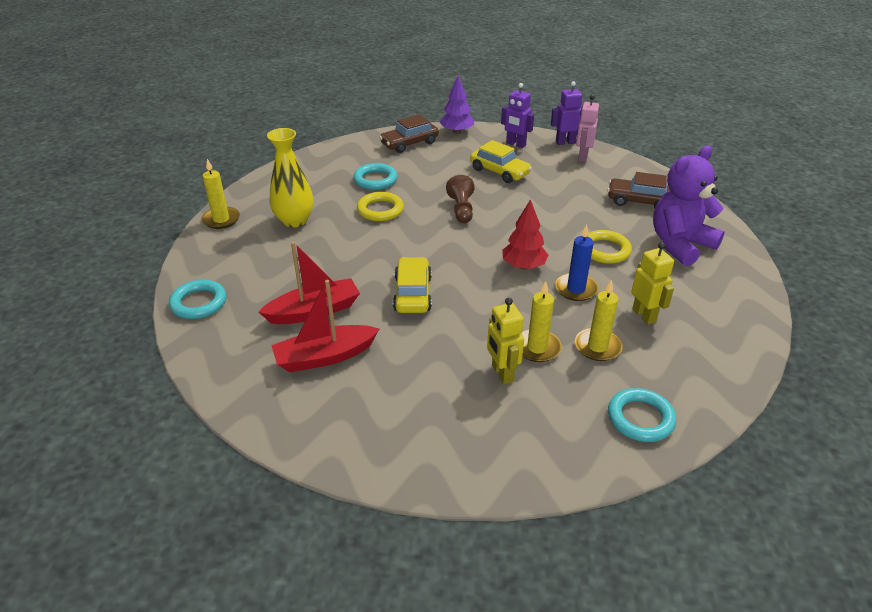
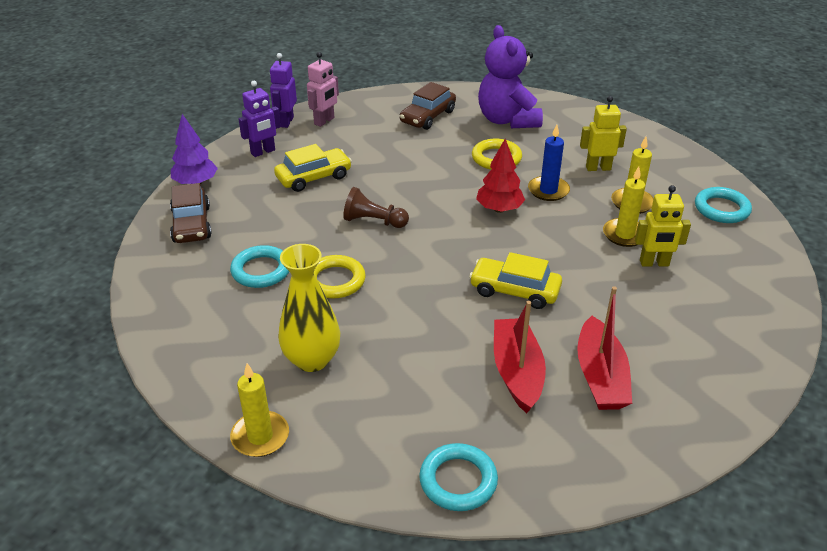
camera: 70 degrees left, 0 degrees up
pink robot [576,95,599,162] -> pink robot turned 90 degrees counterclockwise [307,52,339,127]

